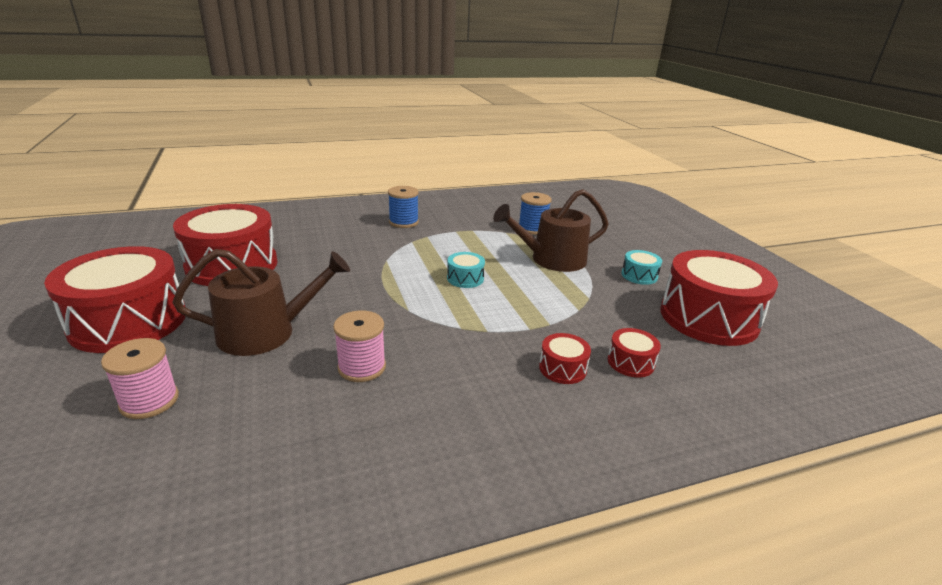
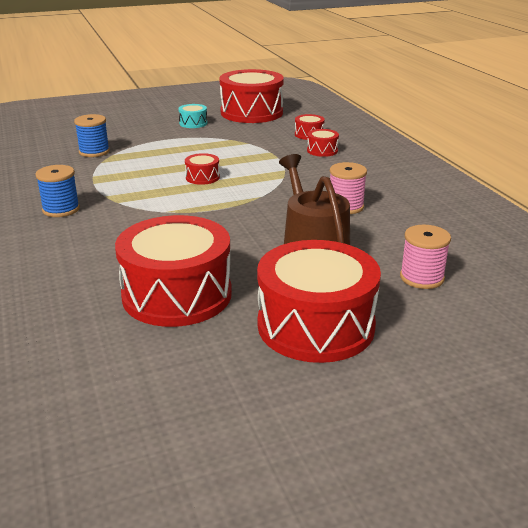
camera: 90 degrees left, 0 degrees up
turquoise drum [447,252,485,288] -> red drum [185,153,220,185]
brown watering can [493,189,609,272] -> none

